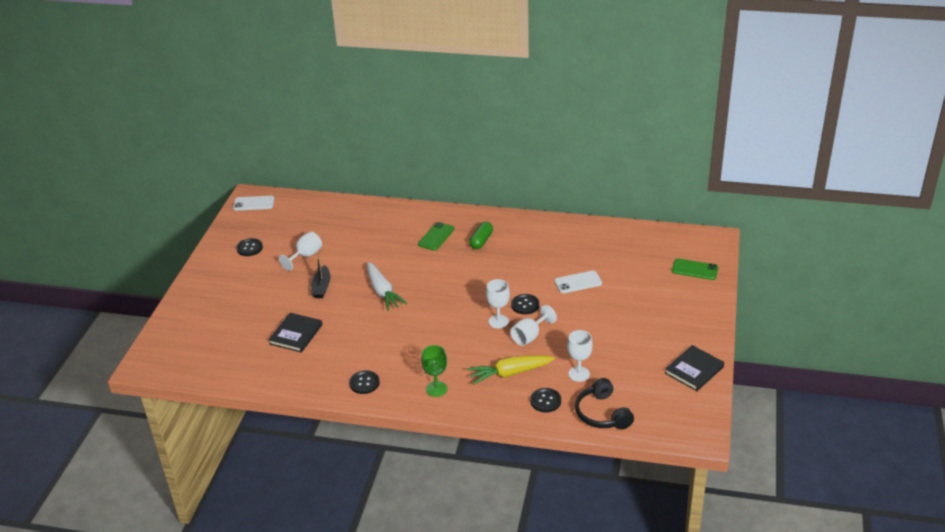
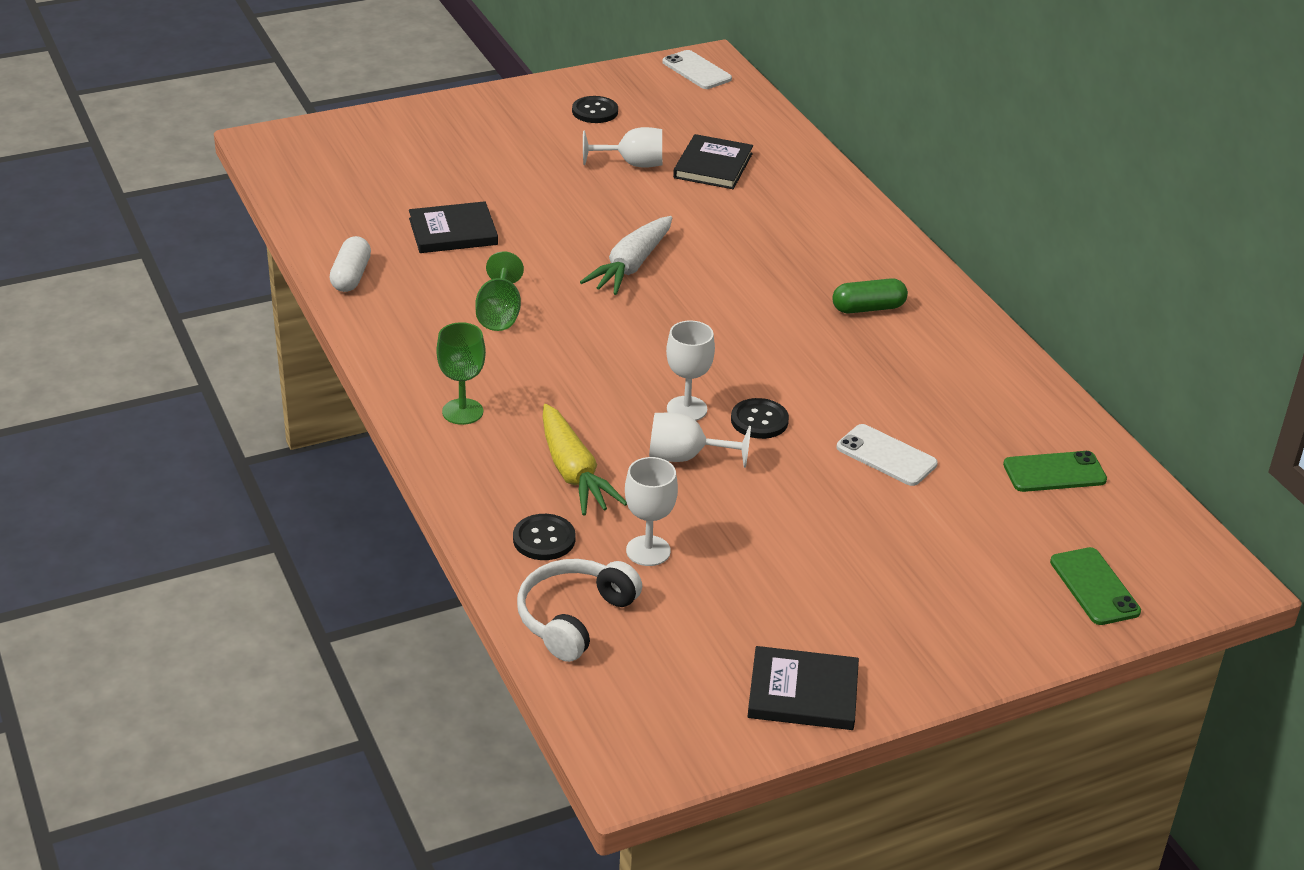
camera: 50 degrees right, 0 degrees up
black boat [311,256,330,298] -> none
black button [349,370,380,394] -> none
green phone [418,222,454,251] -> green phone moved to [1003,451,1107,492]
yellow carrot [467,355,555,385] -> yellow carrot turned 150 degrees counterclockwise [543,404,627,516]
black headphones [575,378,634,430] -> white headphones [517,559,642,662]
none -> white capsule [330,236,371,292]
none -> green goblet [475,251,524,331]
none -> black book [673,134,753,189]

